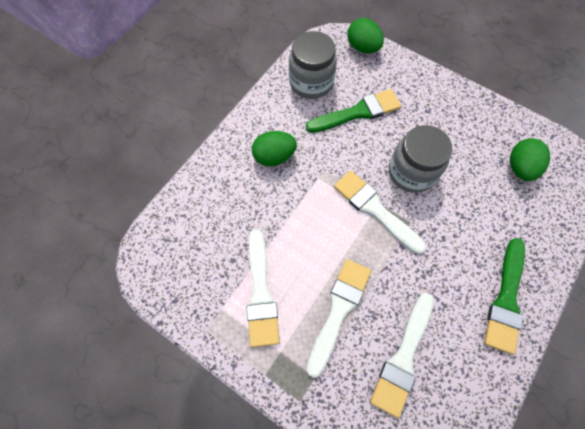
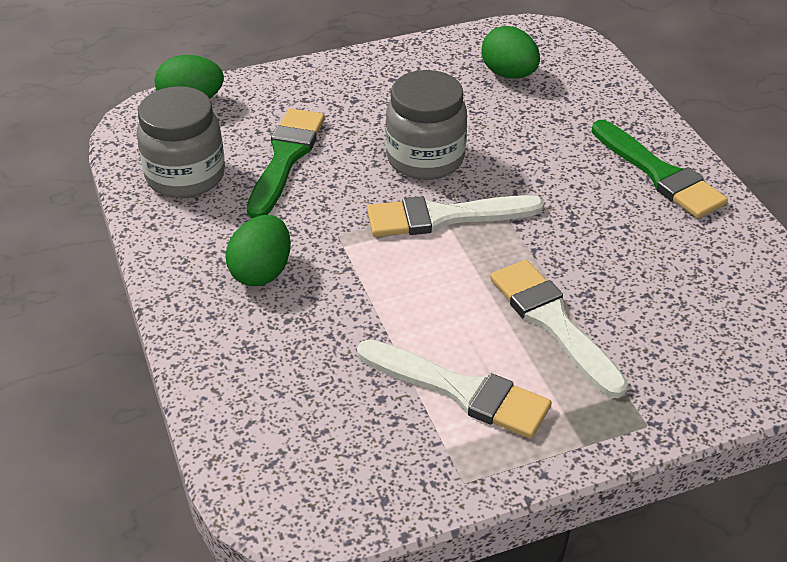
camera: 55 degrees left, 25 degrees down
white brush [370,293,434,418] -> none

